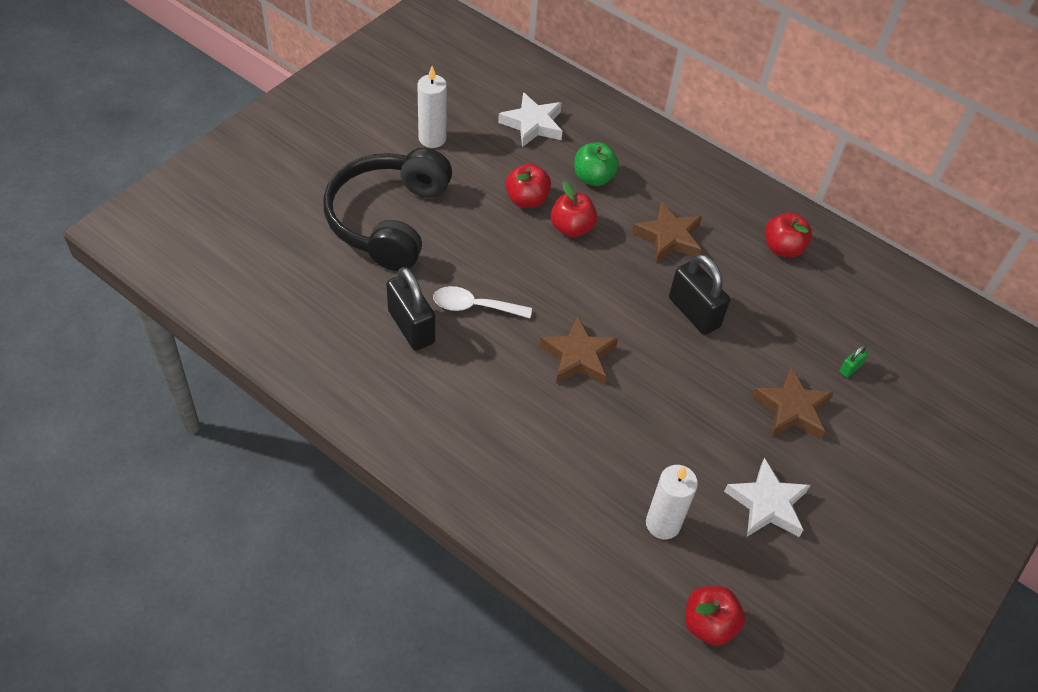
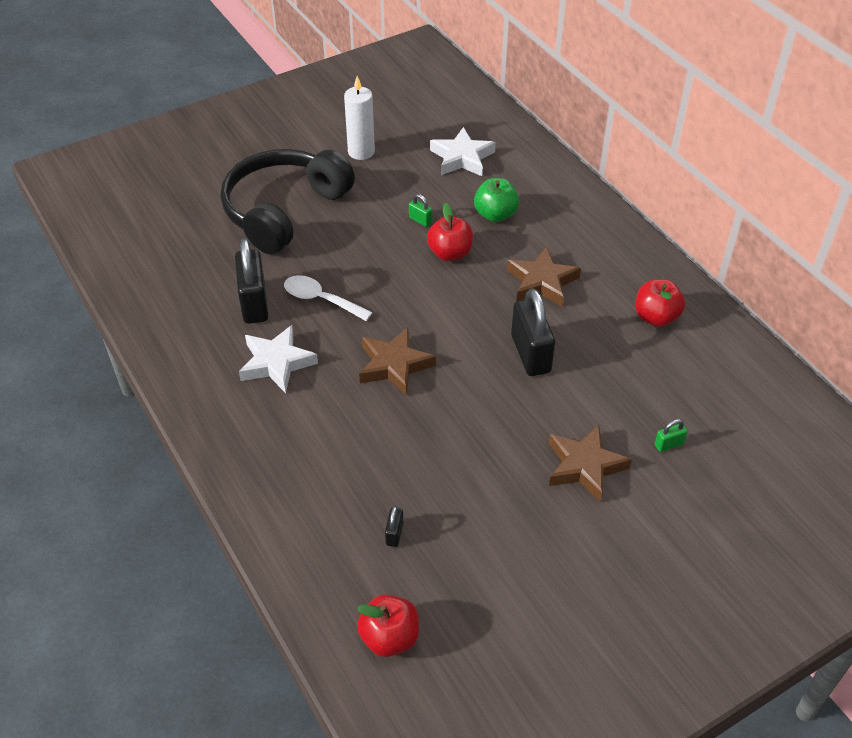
camera: 25 degrees right, 5 degrees down
red apple [505,163,551,208] -> green padlock [409,194,432,227]
white candle [646,465,698,539] -> black padlock [385,506,403,547]
white star [724,458,810,537] -> white star moved to [239,325,318,393]

